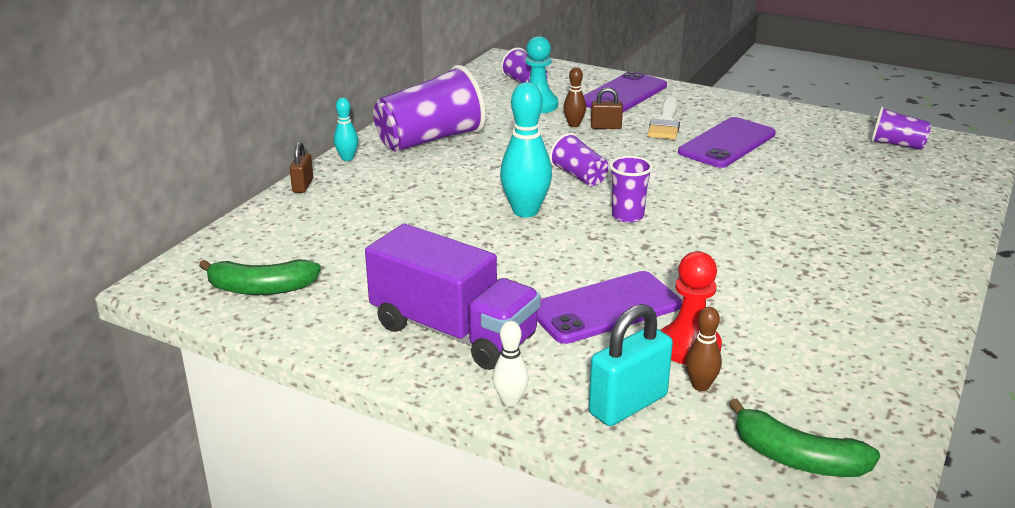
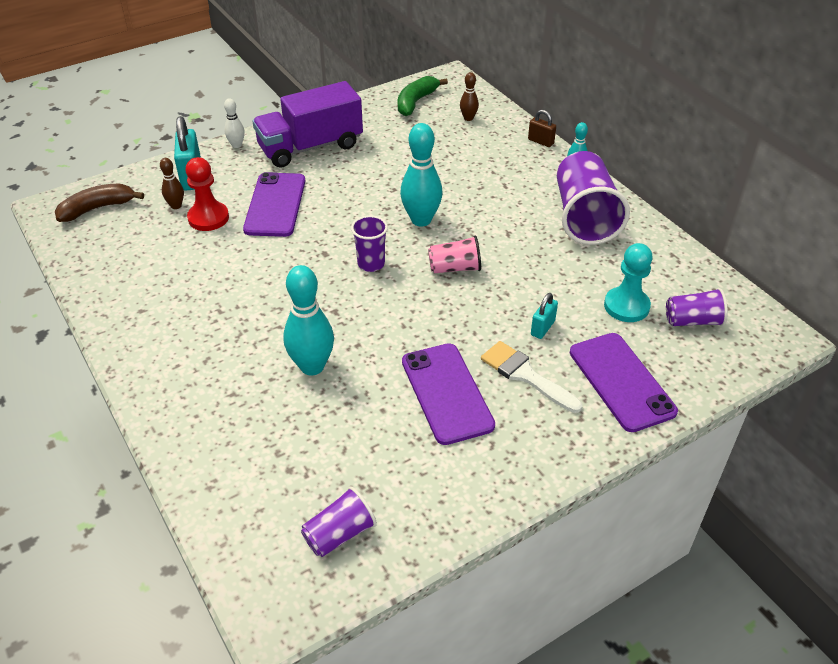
camera: 120 degrees right, 15 degrees up
purple cup [549,133,608,186] -> pink cup [428,236,481,273]
brown bowling pin [563,67,586,127] -> brown bowling pin moved to [460,72,479,121]
brown padlock [591,87,623,129] -> turquoise padlock [531,293,558,339]
green banana [729,398,880,477] -> brown banana [55,184,144,222]
none -> turquoise bowling pin [283,265,334,375]

